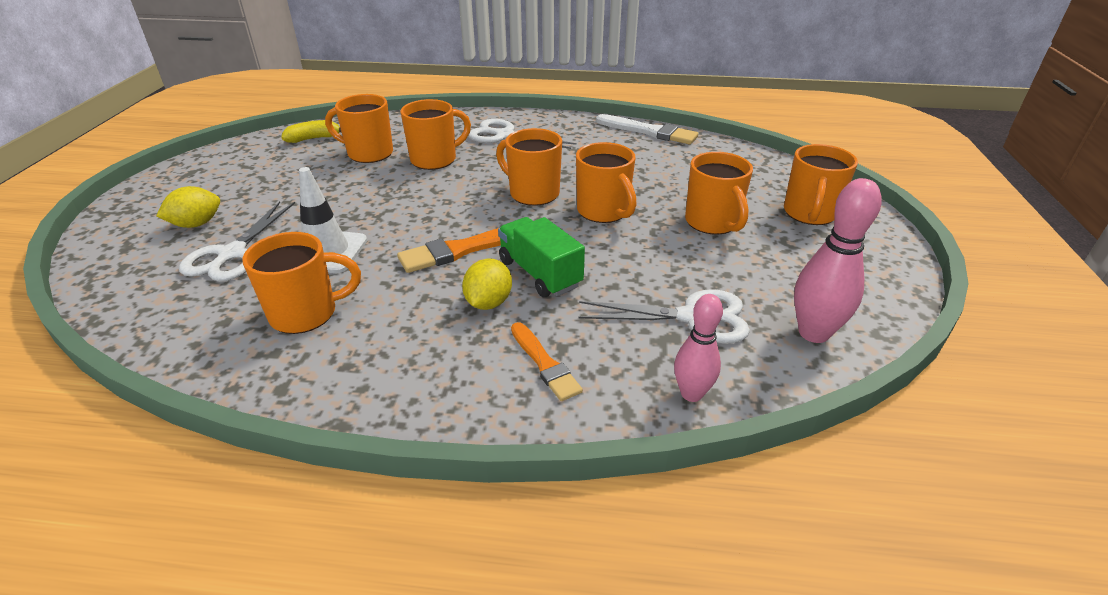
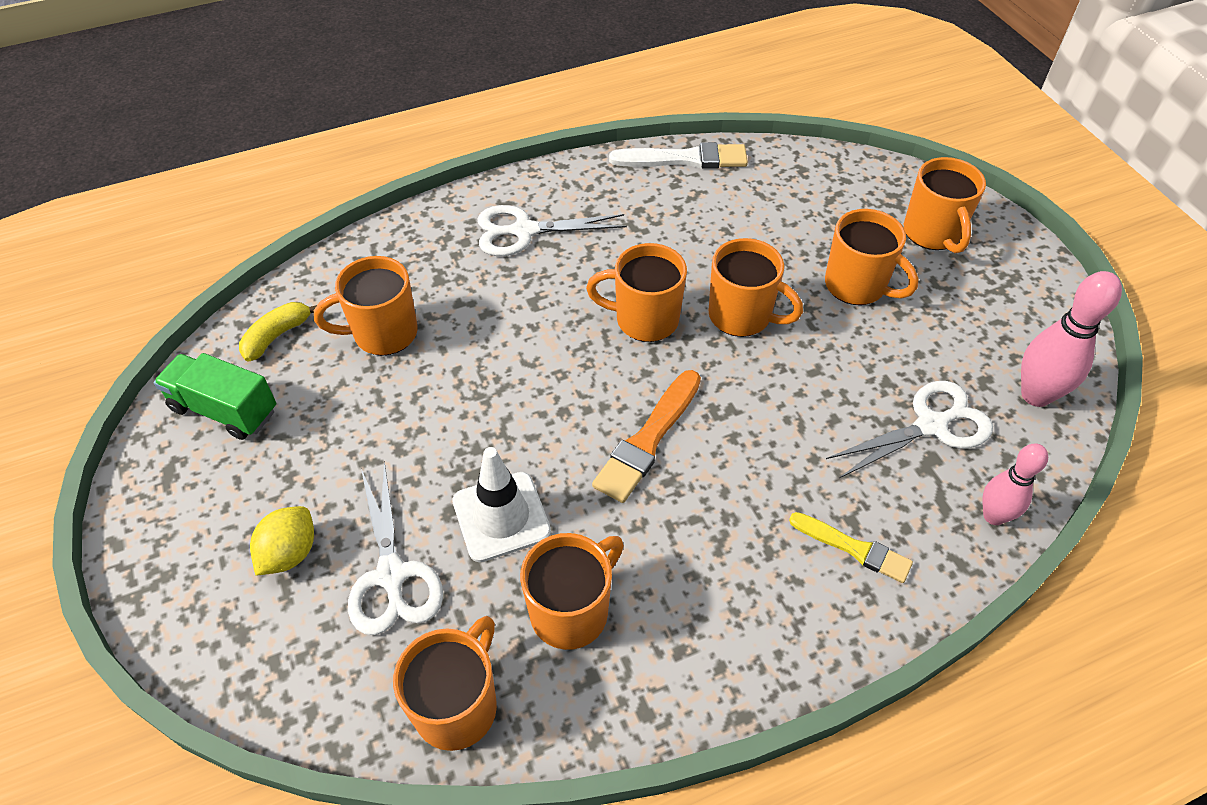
camera: 30 degrees left, 15 degrees up
orange mug [400,99,471,170] -> orange mug moved to [393,616,497,751]
yellow lemon [462,258,512,310] -> none
green truck [498,217,585,297] -> green truck moved to [154,353,276,440]
orange brush [511,322,583,401] -> yellow brush [789,512,913,583]

